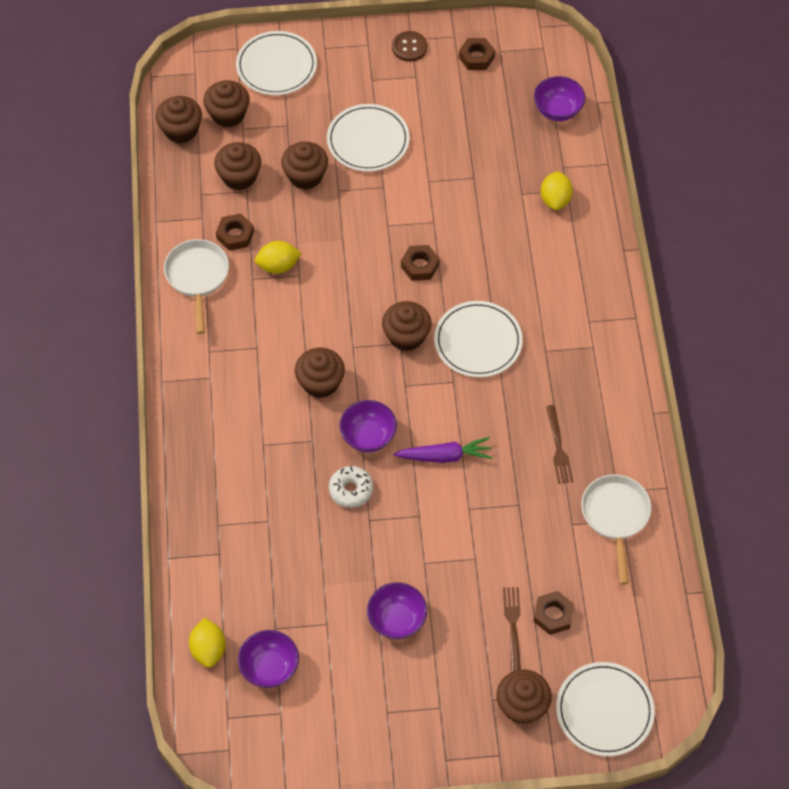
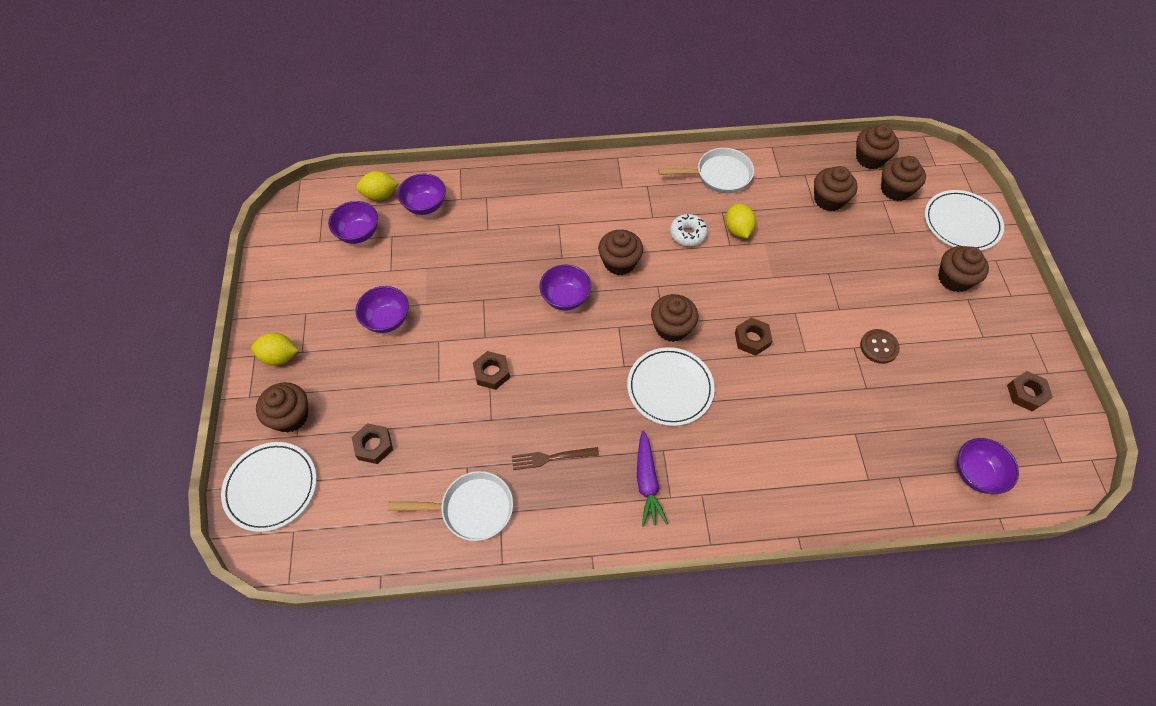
camera: 90 degrees right, 0 degrees up
brown nut [216,213,254,251] -> brown nut moved to [473,351,510,390]
brown cupcake [281,142,328,190] -> brown cupcake moved to [938,246,989,292]
white plate [327,104,410,172] -> none
white donut [329,466,373,508] -> white donut moved to [670,214,708,246]
brown button [392,31,427,62] -> brown button moved to [860,329,900,364]
purple carrot [394,437,492,463] -> purple carrot moved to [637,430,668,527]
brown fork [503,587,521,672] -> none
yellow lemon [541,171,573,210] -> yellow lemon moved to [251,333,298,366]
none -> purple bowl [397,174,446,215]

